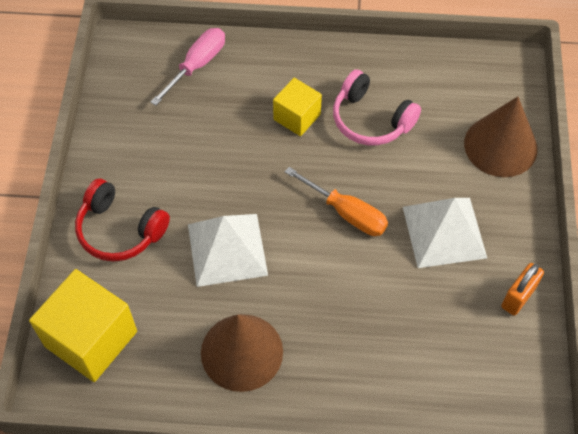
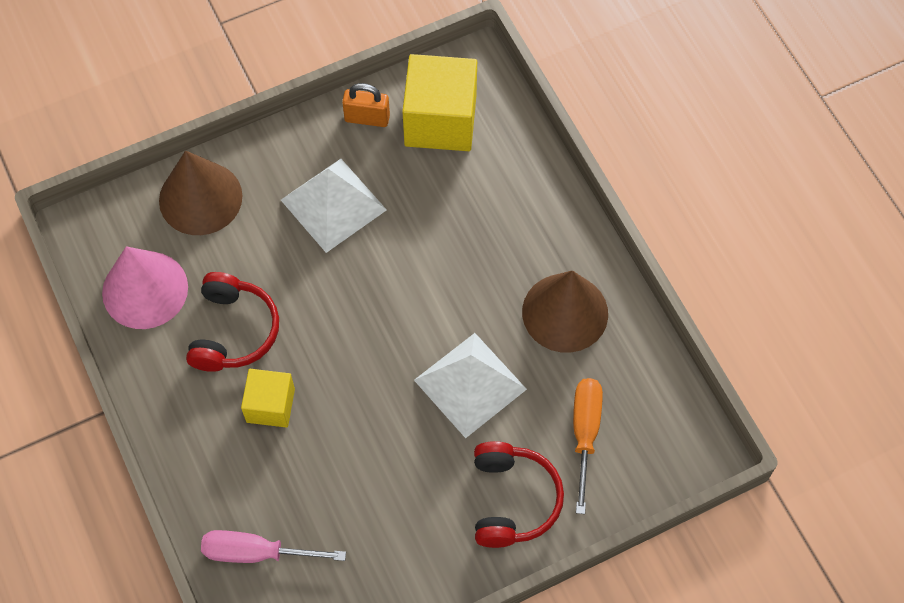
camera: 120 degrees left, 5 degrees up
yellow cube [29,269,137,382] -> yellow cube moved to [402,54,477,151]
orange screwdriver [285,167,388,236] -> orange screwdriver moved to [573,378,603,514]
pink headphones [333,69,421,145] -> red headphones [186,272,279,372]
none -> pink cone [102,246,188,329]

